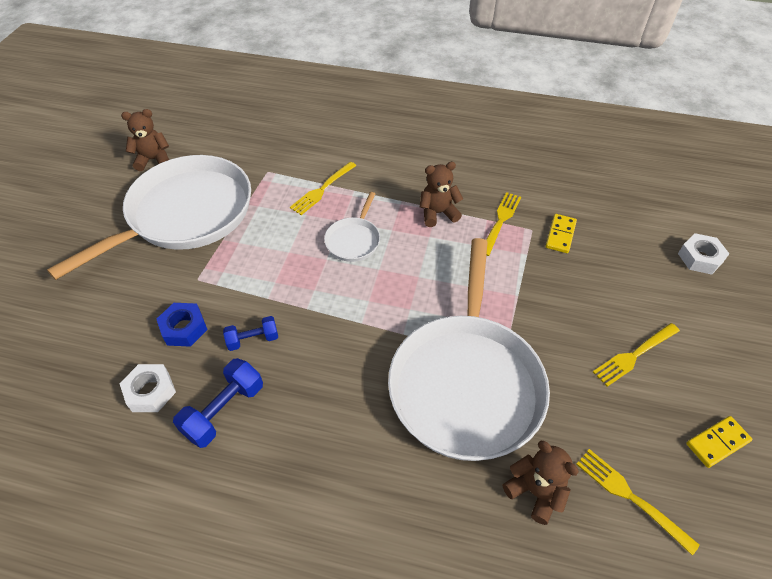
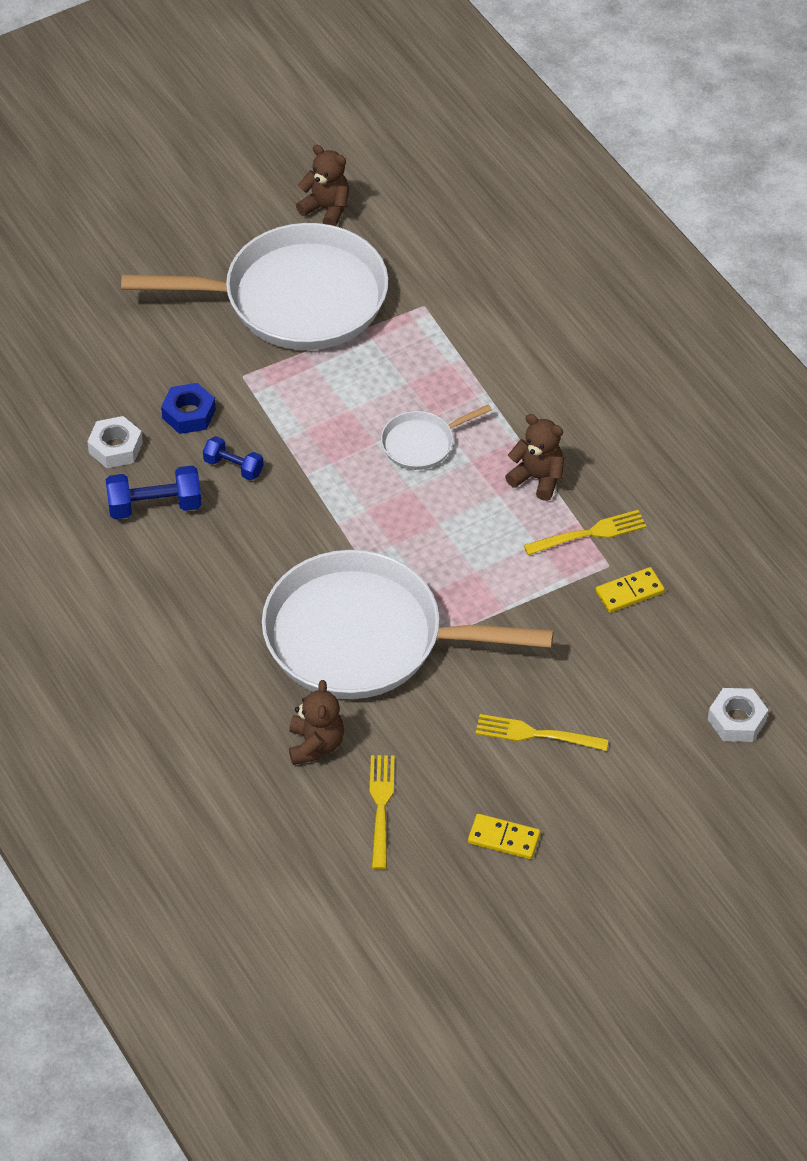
camera: 45 degrees right, 0 degrees up
yellow fork [290,162,357,215] -> none
white pan [388,238,550,461] -> white pan turned 45 degrees clockwise [262,550,554,699]

